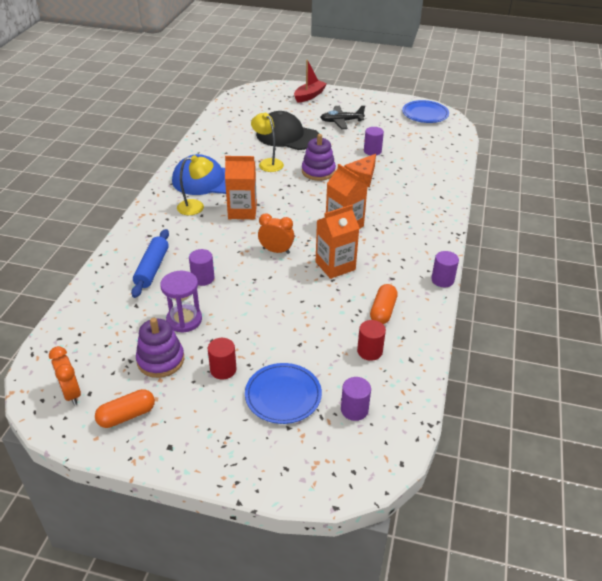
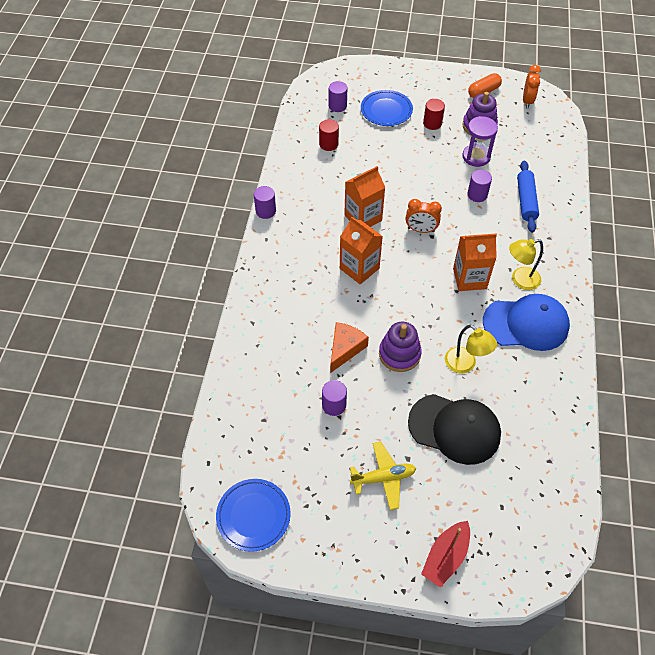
camera: 175 degrees right, 15 degrees up
orange clock [49,346,81,405] -> orange clock turned 45 degrees clockwise [523,65,541,108]
black plane [320,105,365,129] -> yellow plane [350,442,416,510]
orange capsule [370,284,398,324] -> none

